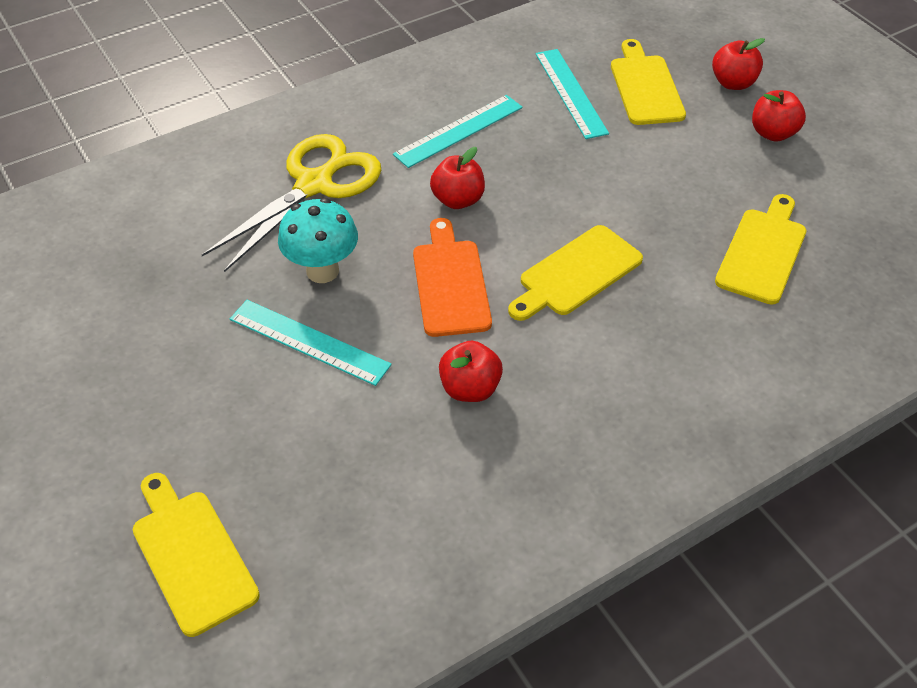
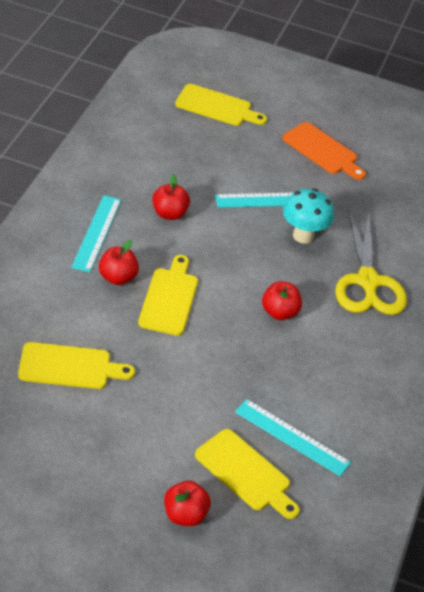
camera: 135 degrees right, 5 degrees down
turquoise ruler [393,95,523,168] -> turquoise ruler moved to [71,195,121,273]
orange cutting board [413,218,492,337] -> orange cutting board moved to [282,122,366,180]
yellow cutting board [715,194,806,305] -> yellow cutting board turned 75 degrees counterclockwise [18,342,135,389]
red apple [752,90,806,142] -> red apple moved to [99,240,139,285]

